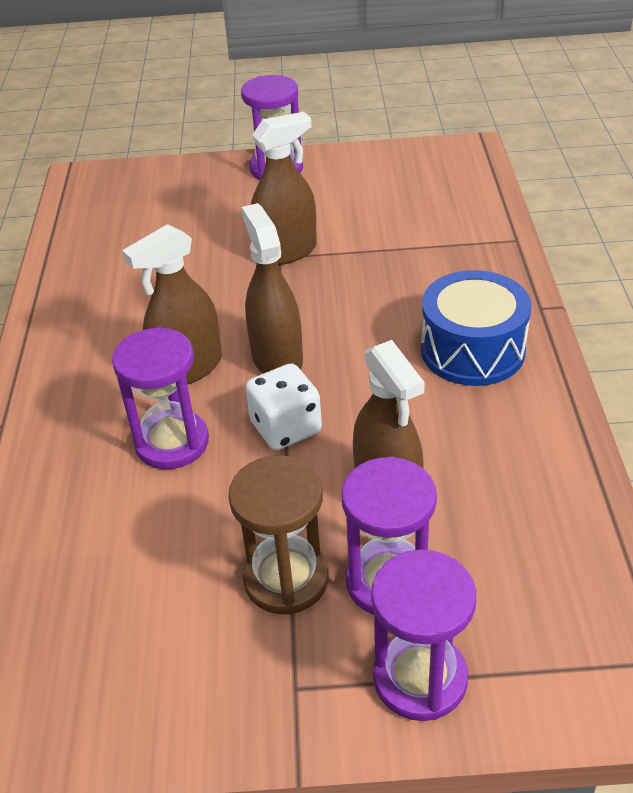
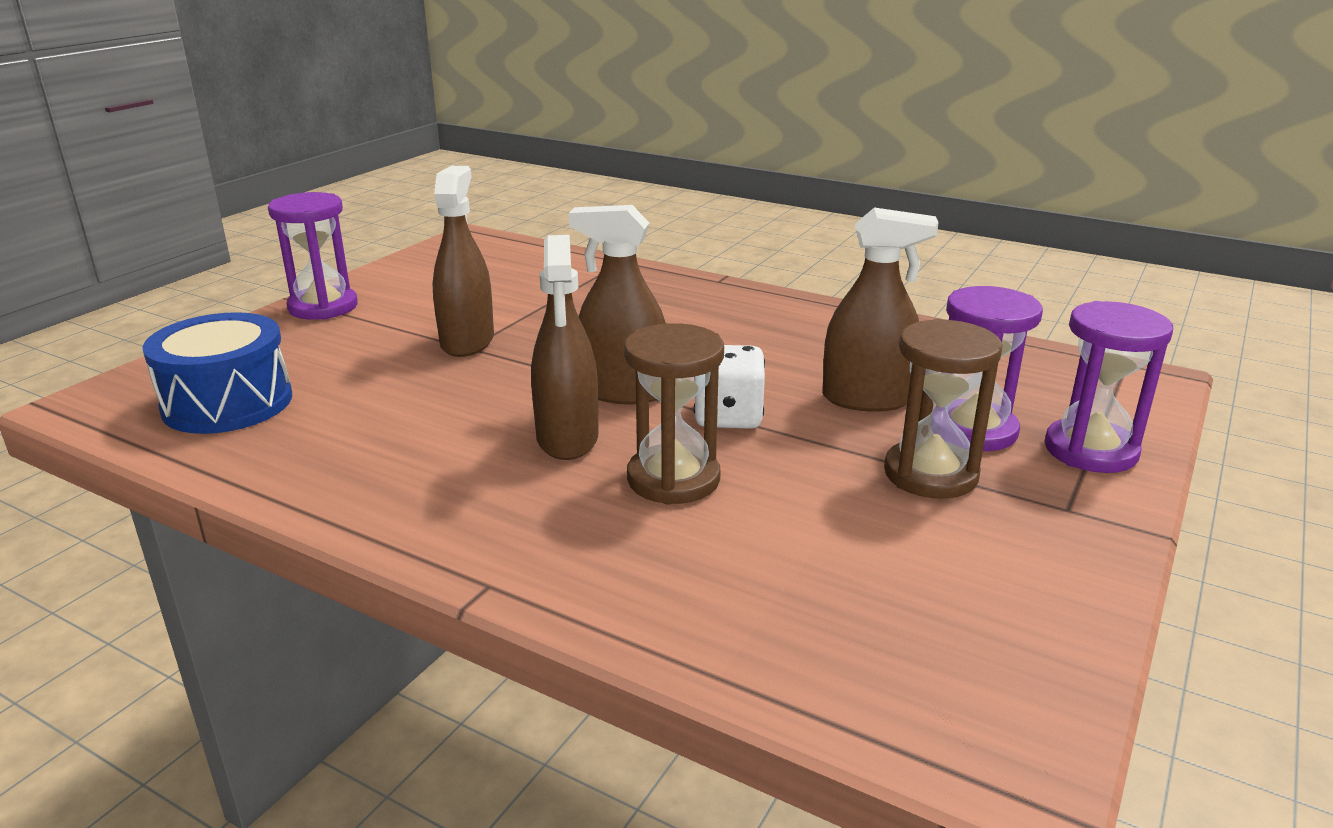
camera: 60 degrees left, 15 degrees down
purple hourglass [112,327,209,469] -> brown hourglass [624,323,724,505]
blue drum [421,270,531,386] -> blue drum moved to [142,312,292,434]

